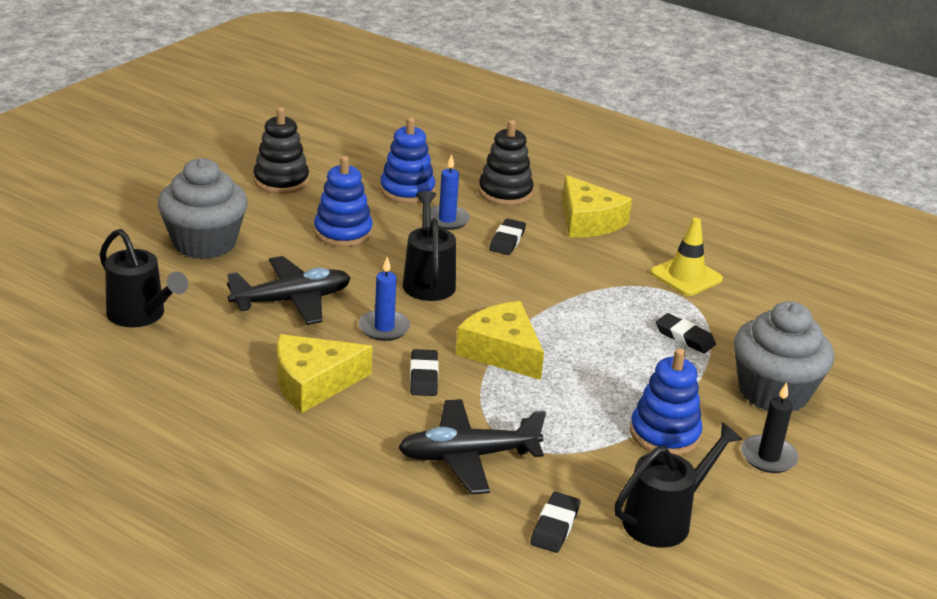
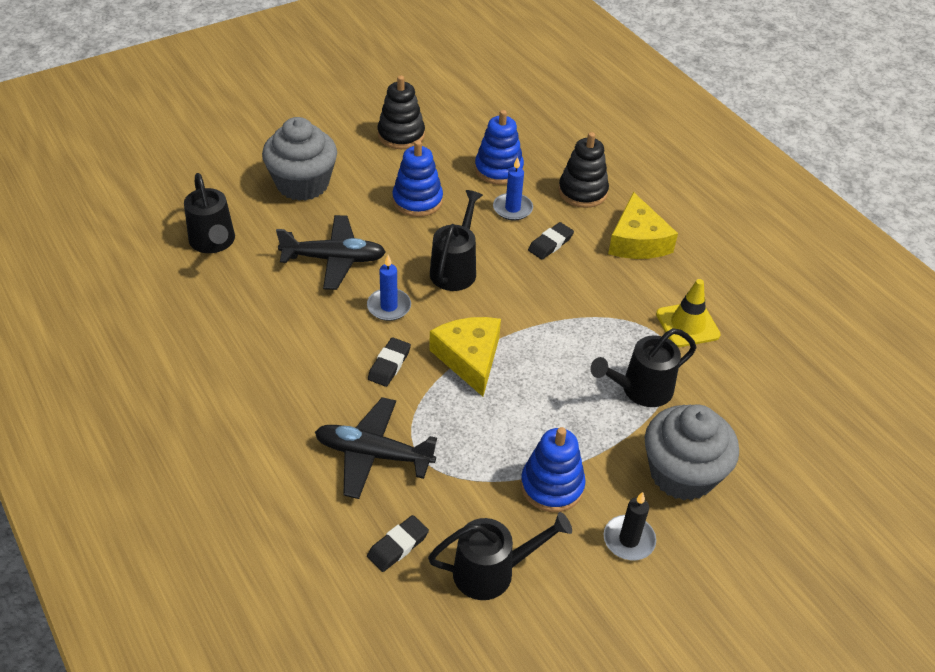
camera: 25 degrees right, 15 degrees up
yellow cheese [277,334,373,413] -> none
black eraser [656,313,716,353] -> black watering can [591,328,696,407]

